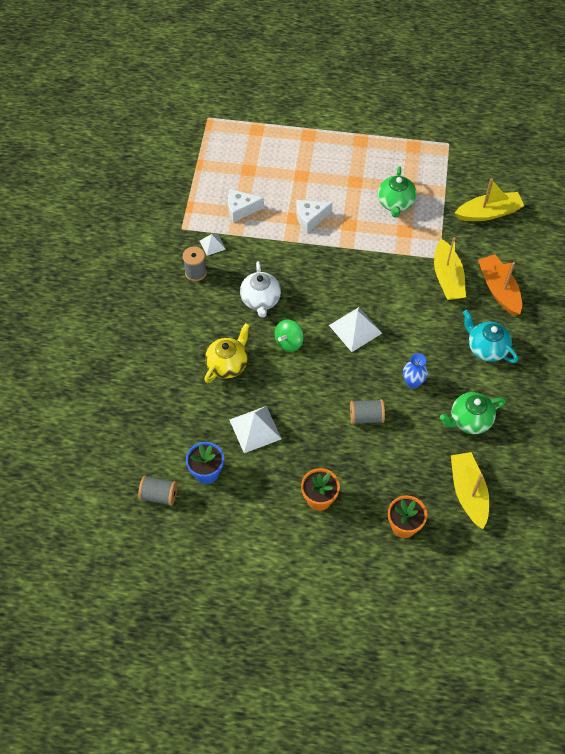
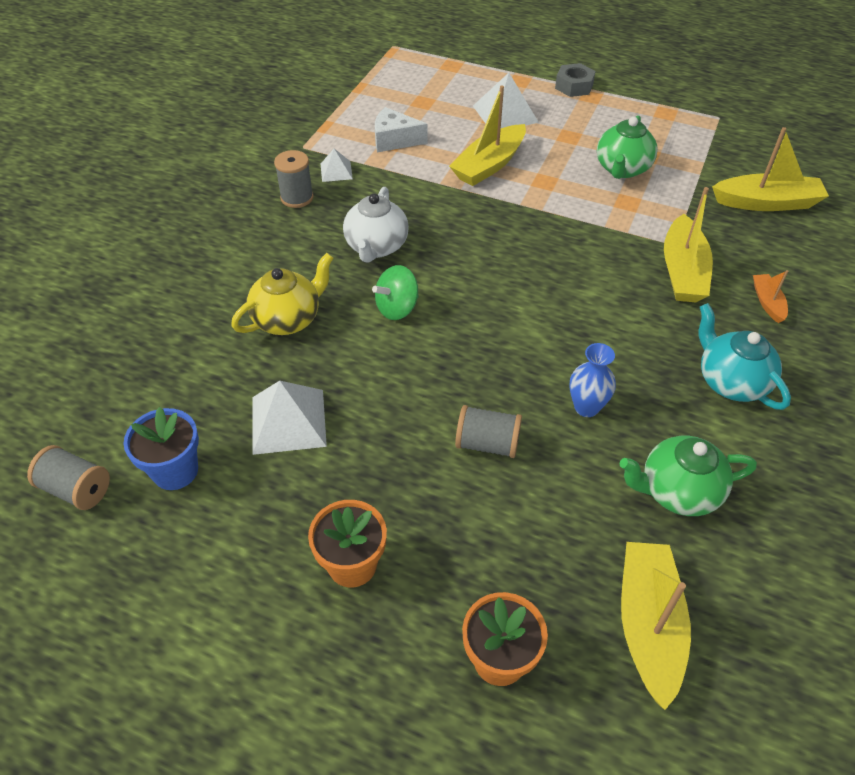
camera: 15 degrees right, 10 degrees down
white cheese [296,200,332,233] -> yellow boat [449,85,526,186]
white pyramid [329,307,382,352] -> white pyramid moved to [473,73,539,128]
orange boat [478,254,522,316] -> orange boat [753,270,788,323], size x0.51
none -> grey nut [555,63,596,97]

